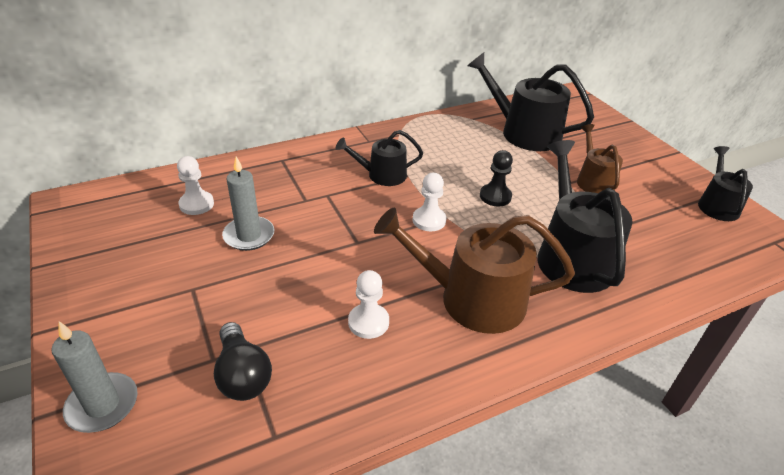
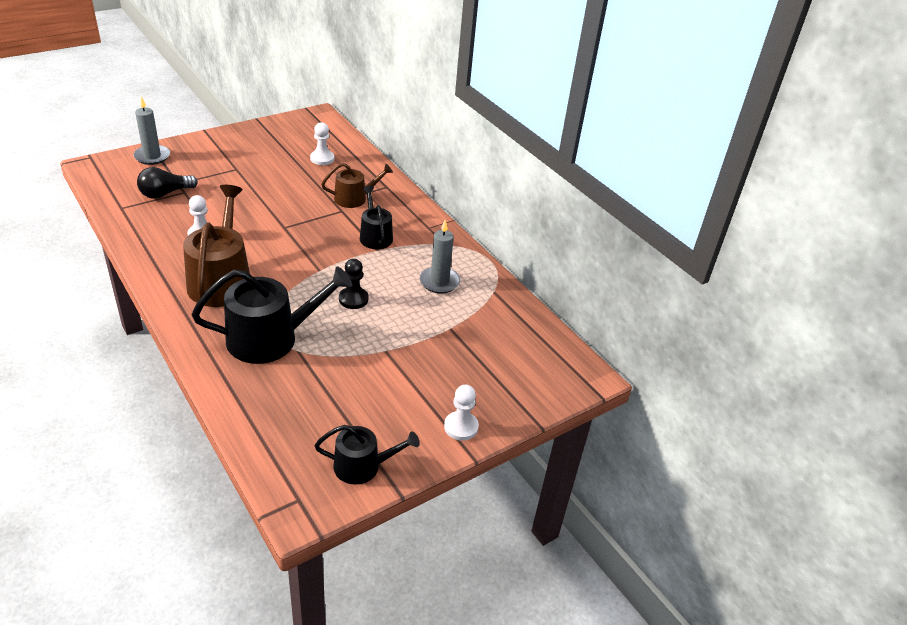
camera: 80 degrees right, 0 degrees up
grey candle [222,156,274,251] -> grey candle moved to [420,220,460,294]
white pawn [413,173,446,231] -> white pawn moved to [444,385,479,441]
black watering can [467,52,594,151] -> none
brown watering can [577,124,623,193] -> brown watering can moved to [321,163,393,208]

